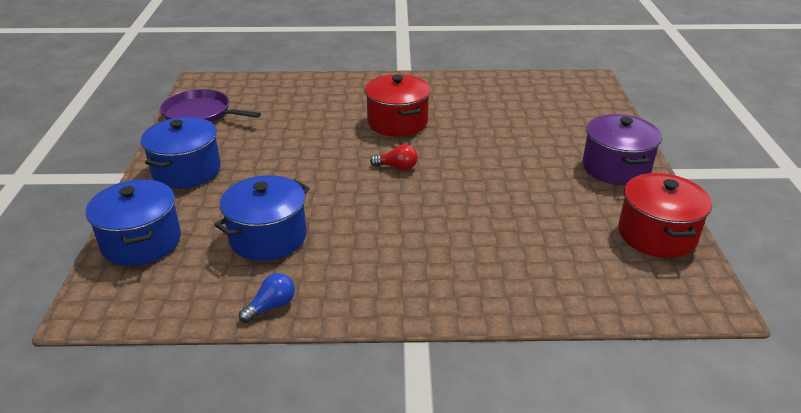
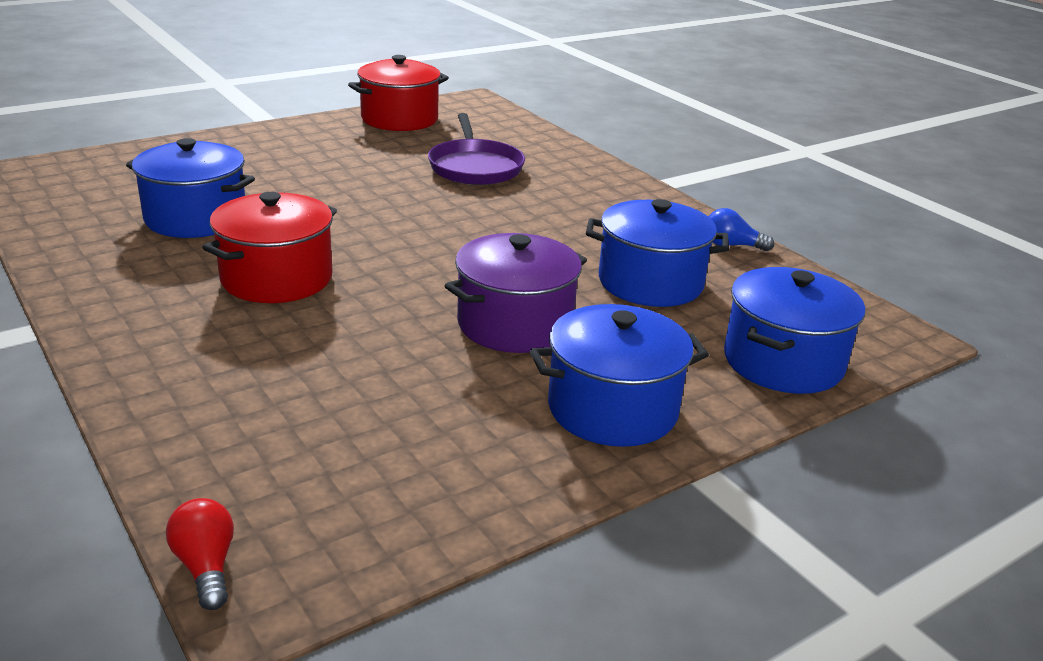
camera: 125 degrees left, 5 degrees down
purple pan [160,89,261,122] -> purple pan moved to [428,113,525,185]
red light bulb [370,144,418,170] -> red light bulb moved to [166,498,234,610]
purple pot [583,114,662,185] -> purple pot moved to [445,233,587,353]
none -> blue pot [126,138,255,238]

